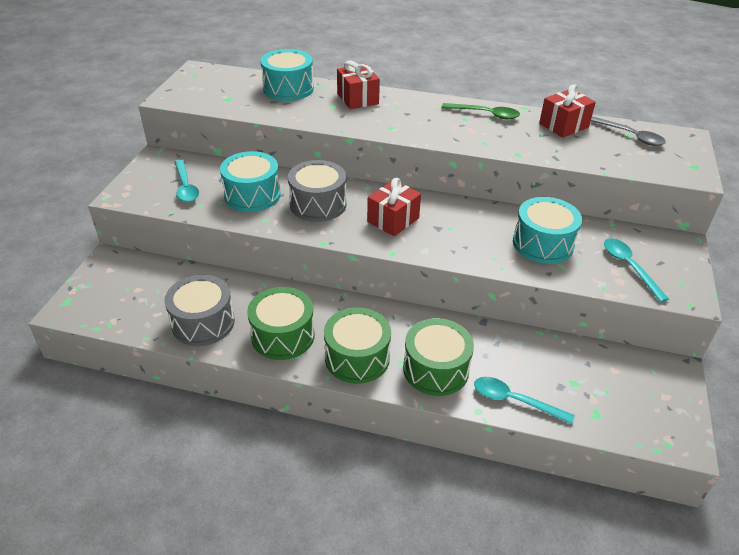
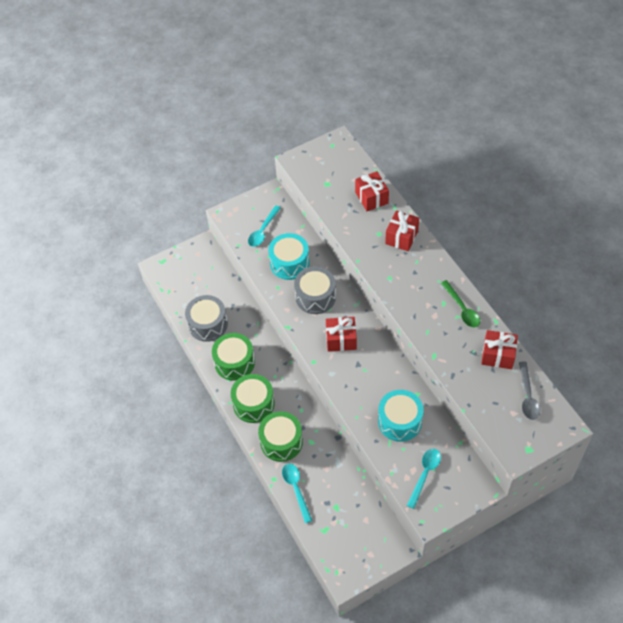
camera: 50 degrees right, 15 degrees up
turquoise drum [260,49,314,101] -> red gift [355,171,389,211]

